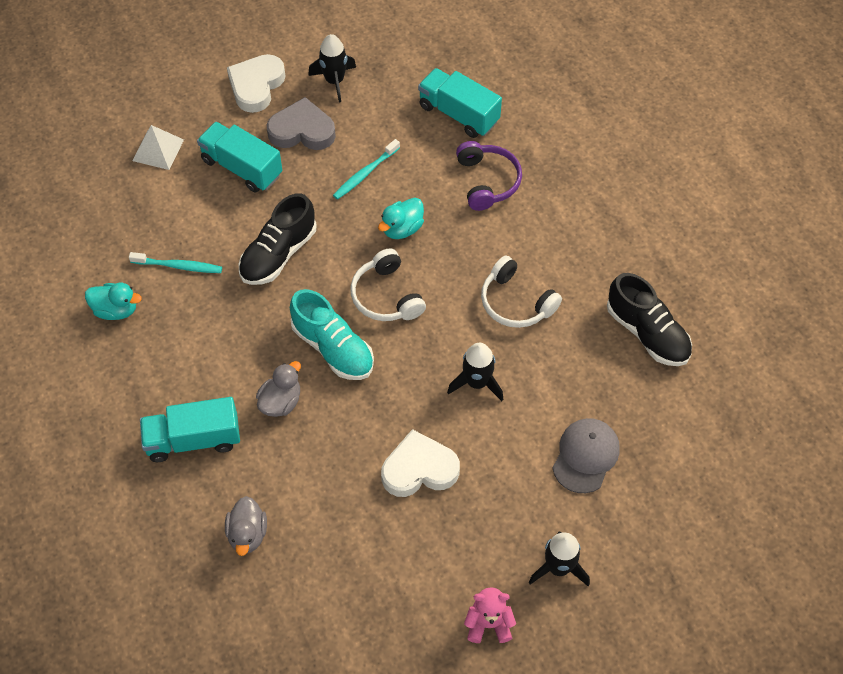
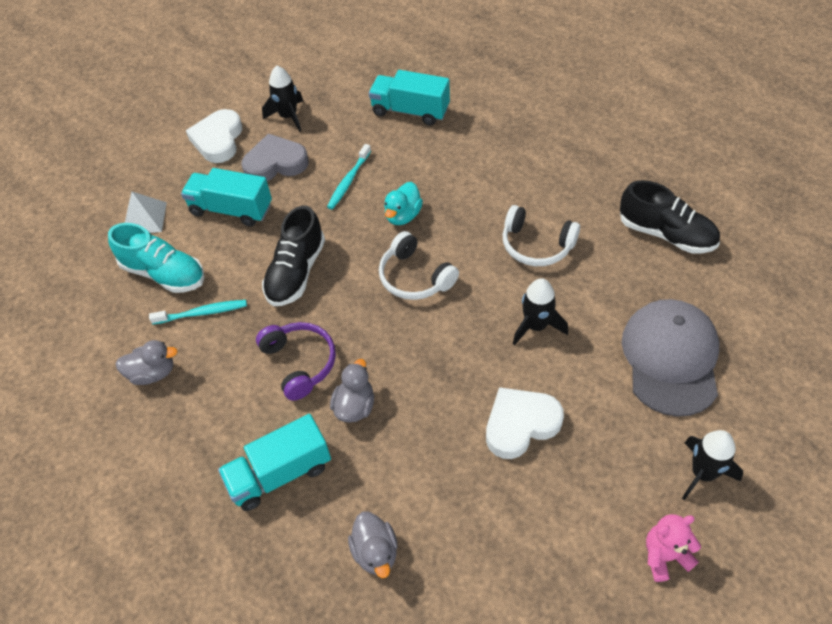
camera: 15 degrees left, 5 degrees down
turquoise duck [85,282,142,320] -> grey duck [116,340,178,385]
turquoise shoe [290,289,374,380] -> turquoise shoe moved to [108,223,204,293]
purple headphones [456,141,522,211] -> purple headphones moved to [256,322,336,401]
grey cap [553,418,620,493] -> grey cap [622,299,719,417], size x1.55

